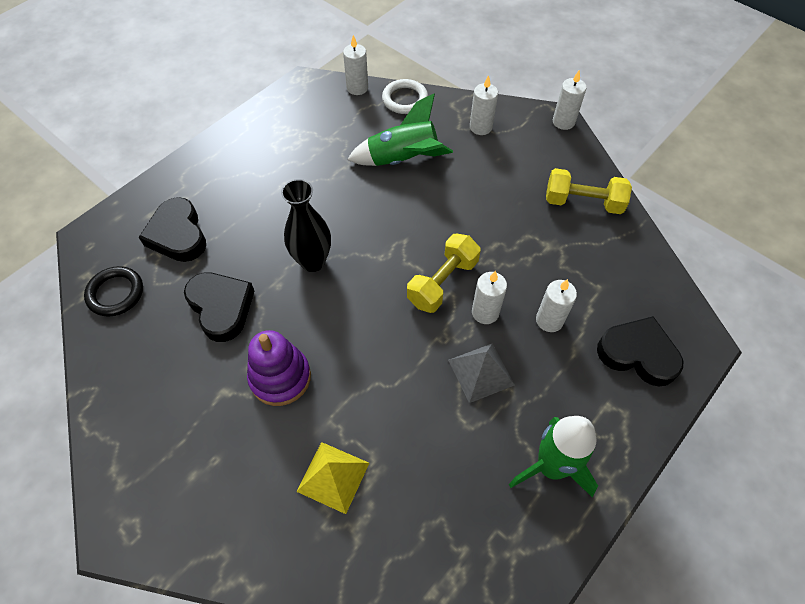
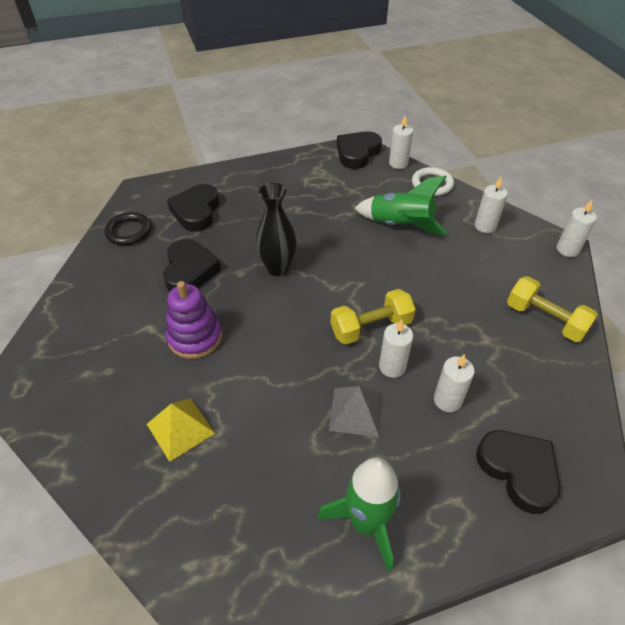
camera: 30 degrees right, 10 degrees down
none -> black heart [337,131,382,169]

